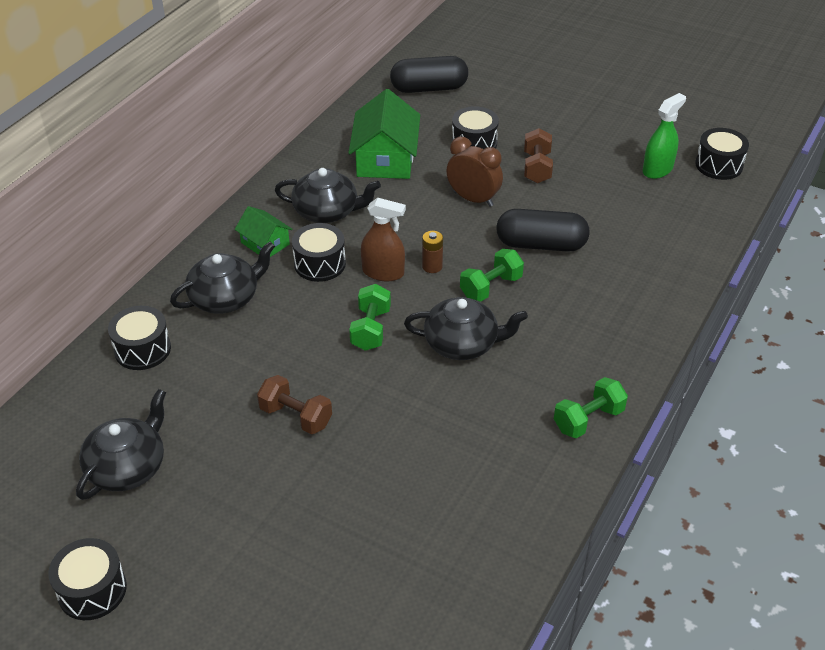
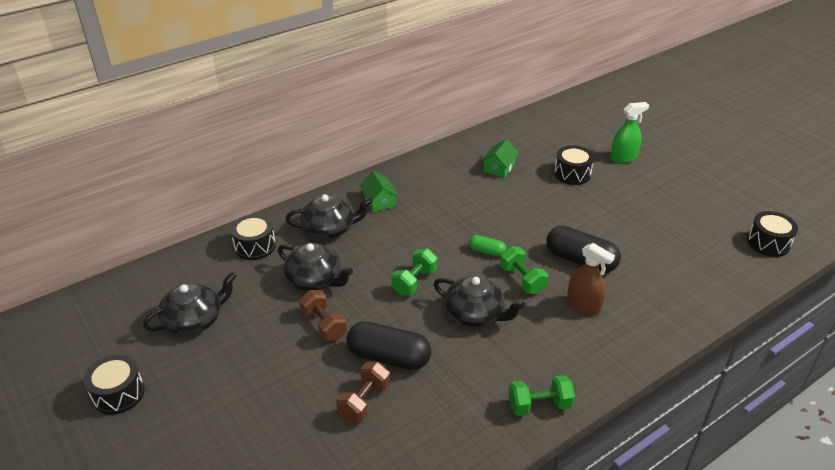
camera: 25 degrees right, 5 degrees down
black teapot [275,168,381,223] -> black teapot moved to [278,243,353,291]
black drum [292,223,346,282] -> none
green house [348,89,420,179] -> green house [481,139,519,178], size x0.56
brown spray bottle [361,198,406,281] -> brown spray bottle moved to [567,243,615,315]
black capsule [390,56,468,93] -> black capsule moved to [347,322,431,370]
brown battery [422,231,443,273] -> green capsule [469,235,506,257]
brown clock [446,137,503,207] -> none
green dumbbell [460,249,524,302] -> green dumbbell turned 75 degrees clockwise [500,246,548,294]
brown dumbbell [524,128,553,183] -> brown dumbbell moved to [336,362,390,423]
green spray bottle [643,93,686,179] -> green spray bottle moved to [610,102,649,163]

